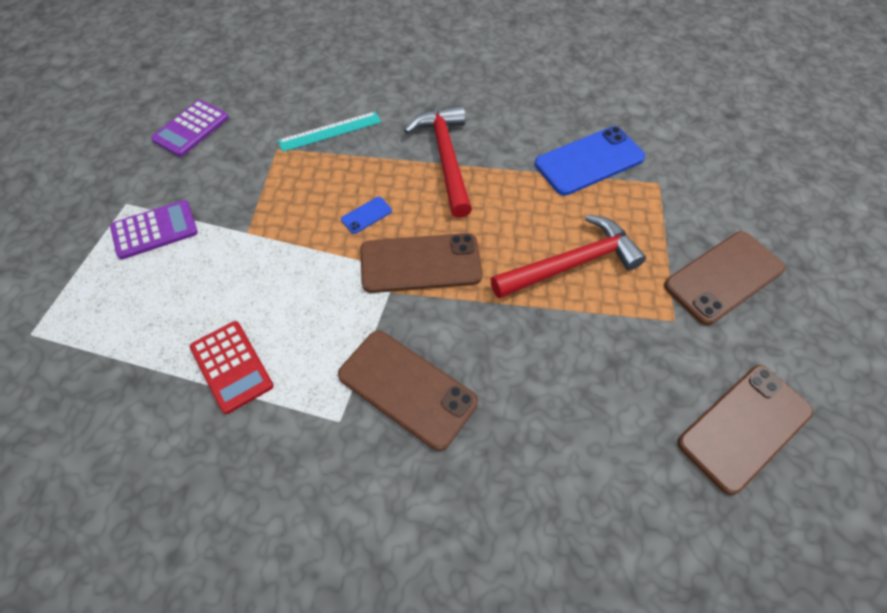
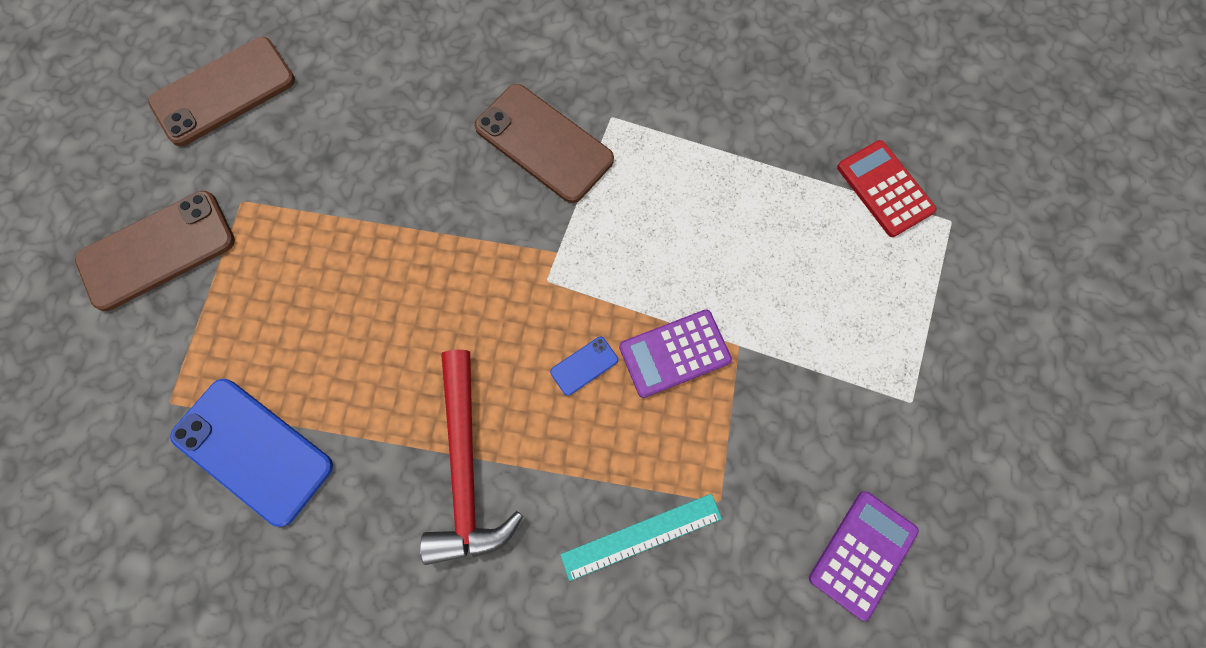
camera: 175 degrees left, 15 degrees up
purple calculator [110,200,198,259] -> purple calculator moved to [619,309,732,398]
red calculator [190,321,274,414] -> red calculator moved to [837,140,937,237]
brown phone [360,233,482,293] -> none
red hammer [491,215,646,299] -> none
blue phone [535,126,645,196] -> blue phone turned 60 degrees clockwise [170,379,333,527]

